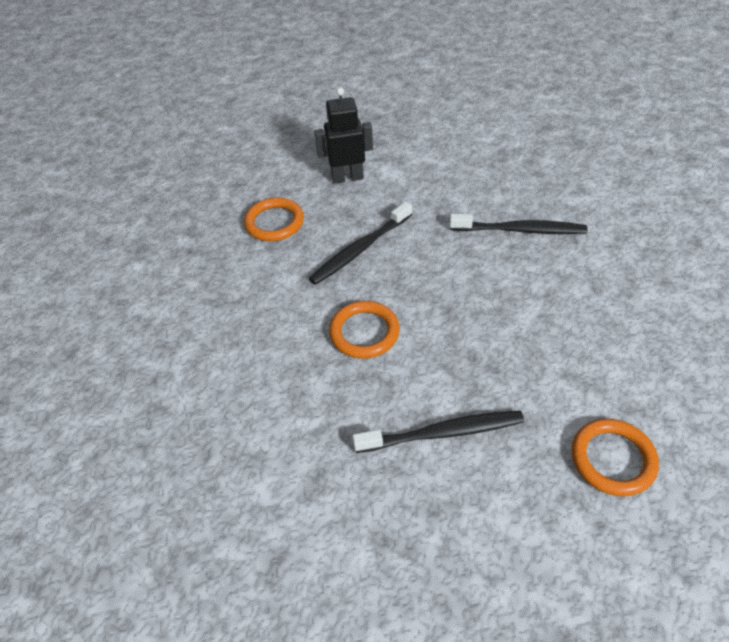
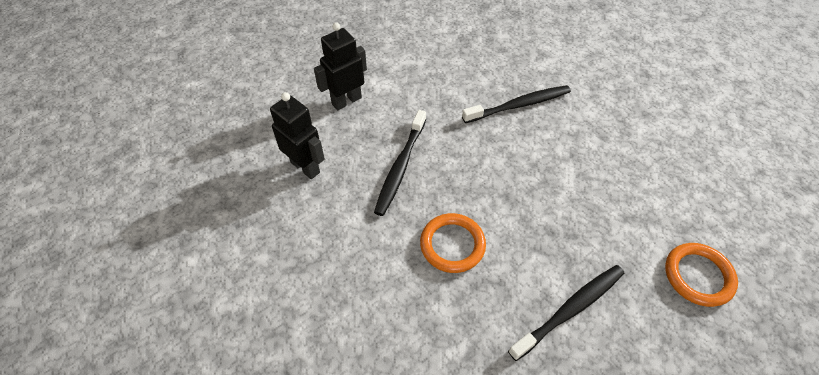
camera: 30 degrees left, 5 degrees up
orange ring [244,197,304,241] -> black robot [270,92,325,179]

